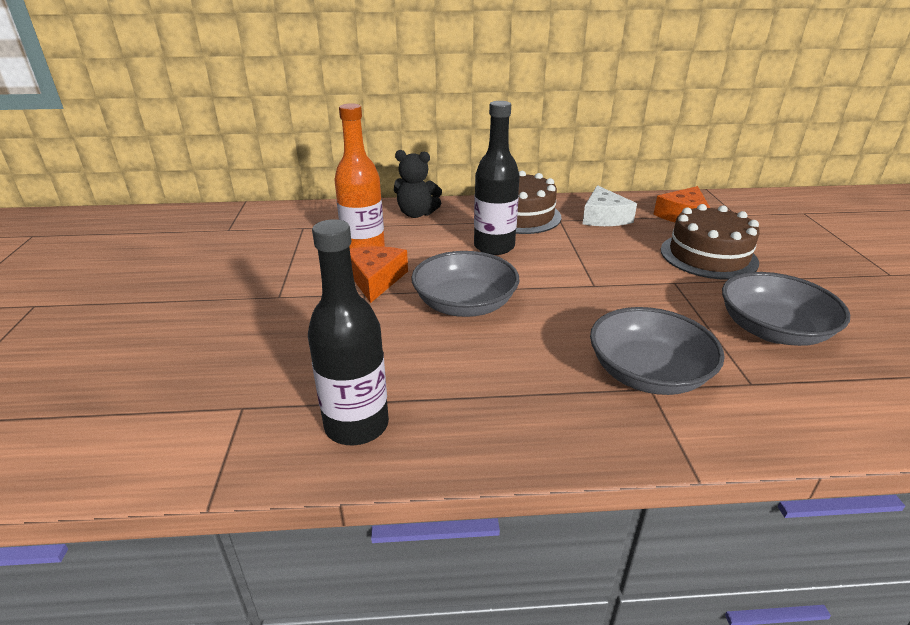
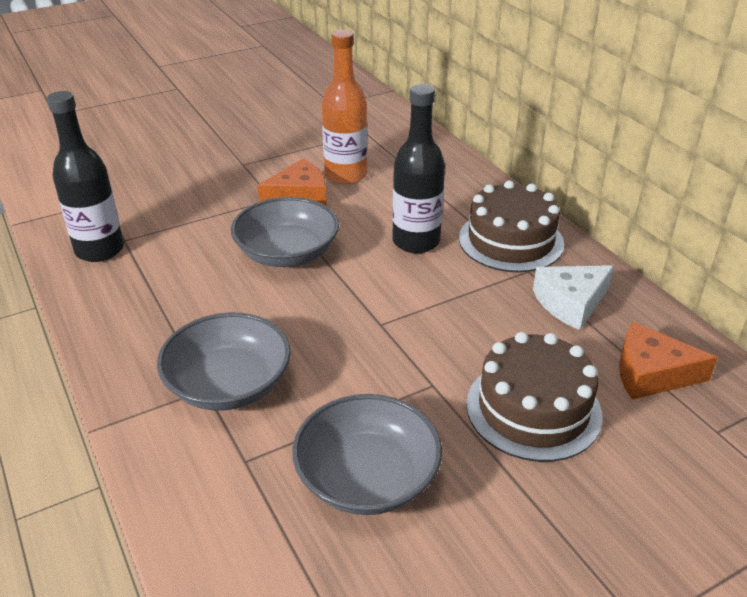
camera: 65 degrees right, 5 degrees up
black teddy bear [394,150,442,218] -> none

